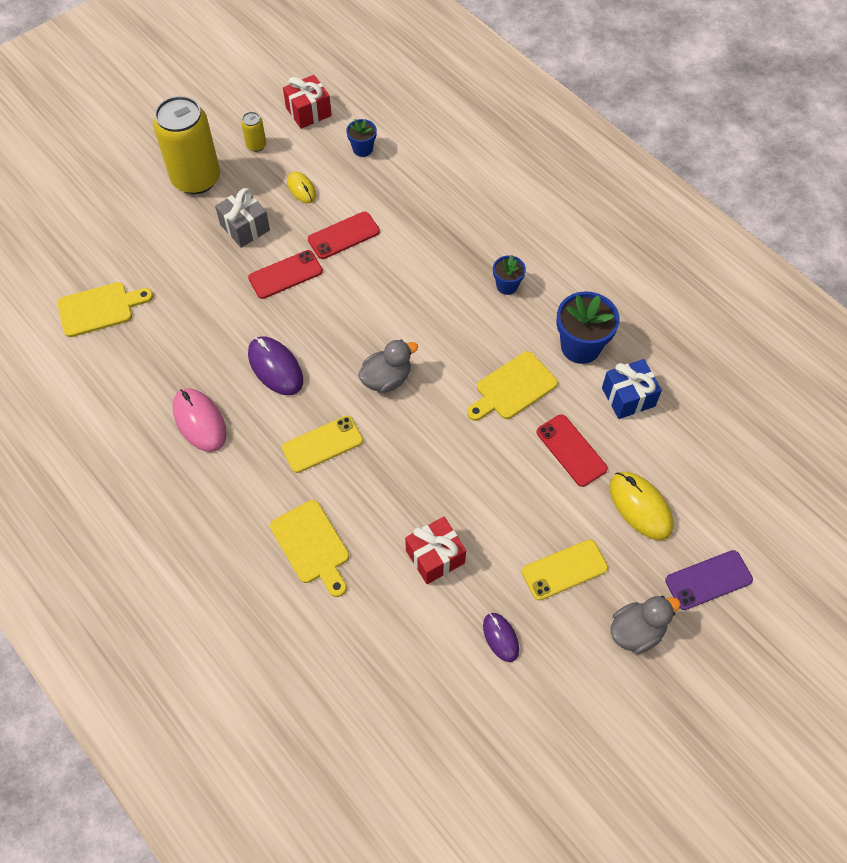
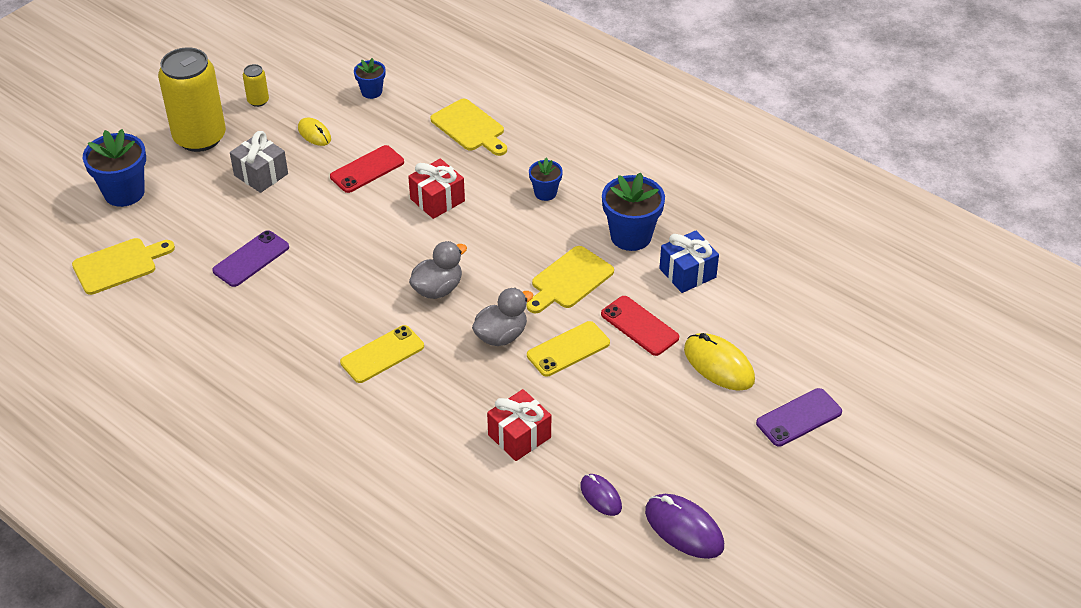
camera: 10 degrees left, 15 degrees down
pink mouse [172,388,227,452] -> none
red phone [248,250,323,299] -> none
purple mouse [248,337,303,395] -> purple mouse moved to [645,494,724,559]
yellow cutting board [270,500,349,597] -> yellow cutting board moved to [430,99,507,156]
red gift [283,75,332,129] -> red gift moved to [408,159,465,219]
yellow phone [522,539,608,601] -> yellow phone moved to [527,321,610,377]
grey duck [610,596,681,654] -> grey duck moved to [472,288,533,346]
none -> blue flower pot [83,129,146,207]
none -> purple phone [212,230,289,287]

